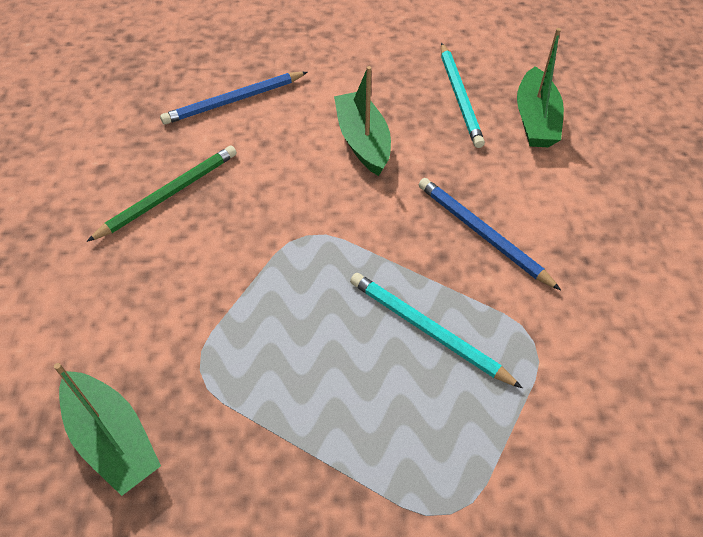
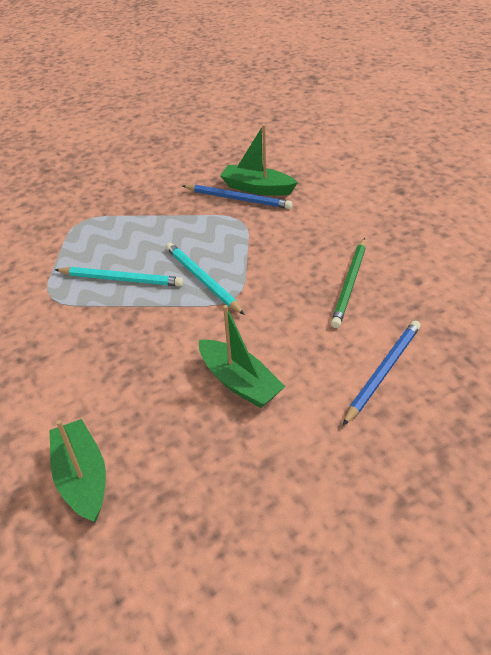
camera: 155 degrees right, 10 degrees down
blue pencil [419,178,561,290] -> blue pencil moved to [183,184,292,209]
turquoise pencil [441,43,485,148] -> turquoise pencil moved to [166,243,245,315]

